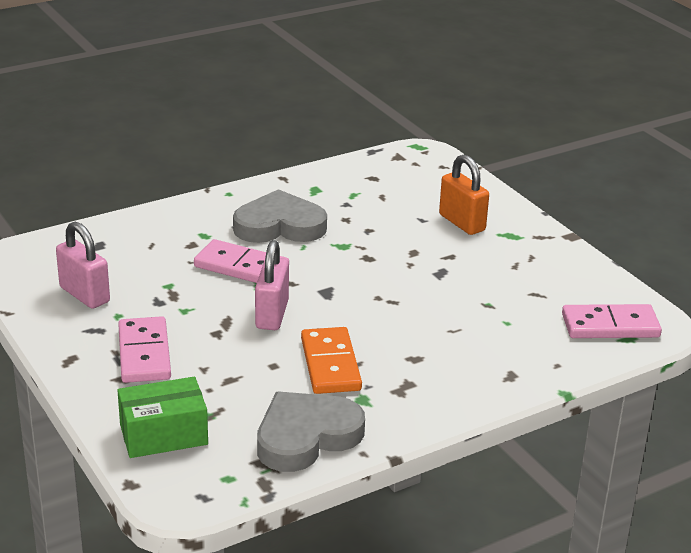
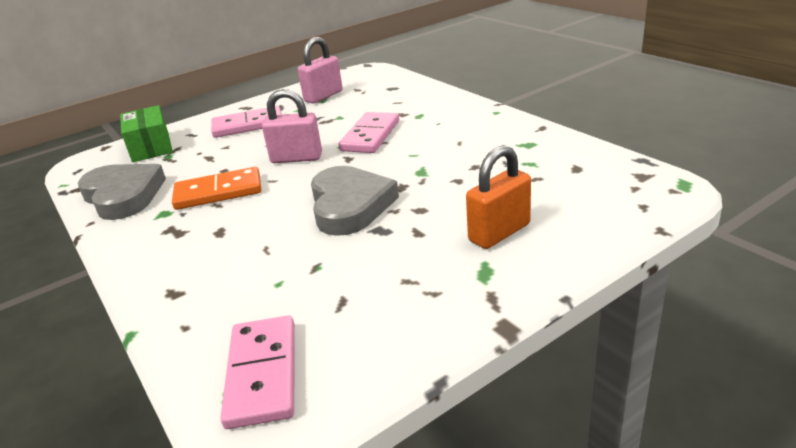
camera: 90 degrees right, 0 degrees up
grey heart [233,189,327,243] -> grey heart moved to [311,166,399,236]

